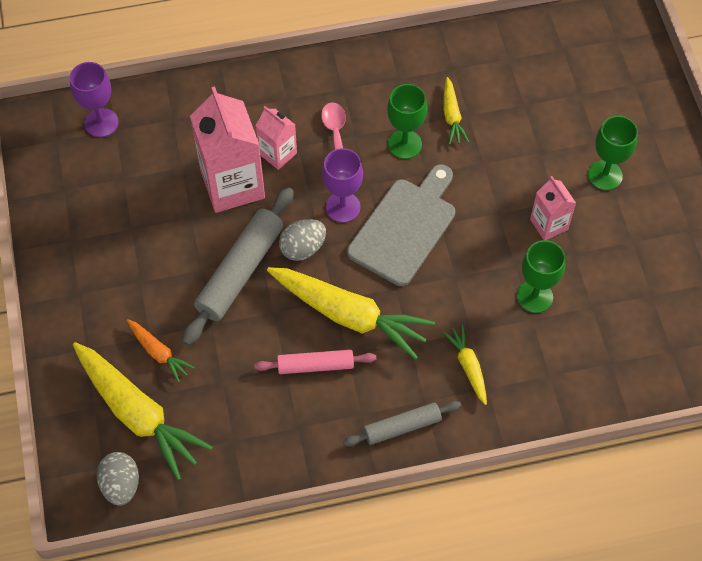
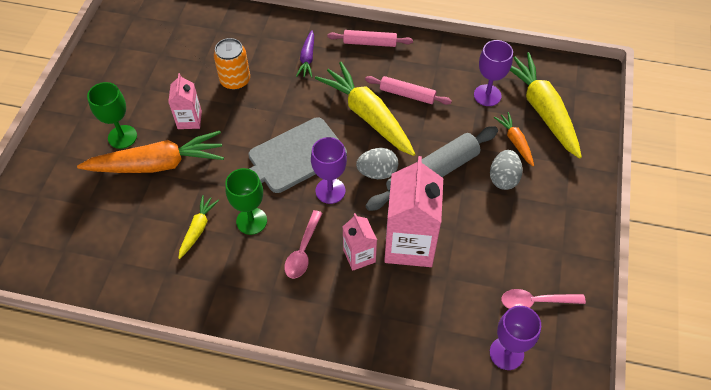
camera: 155 degrees left, 5 degrees down
grey egg [97,452,139,506] -> grey egg moved to [490,150,523,190]
grey rolling pin [343,401,461,447] -> pink rolling pin [327,30,413,47]
yellow carrot [443,324,487,405] -> purple carrot [296,30,314,78]
green goblet [517,240,565,313] -> orange can [214,38,250,90]
none -> orange carrot [77,131,224,173]
none -> purple goblet [474,40,513,106]
none -> pink spoon [501,289,586,309]

